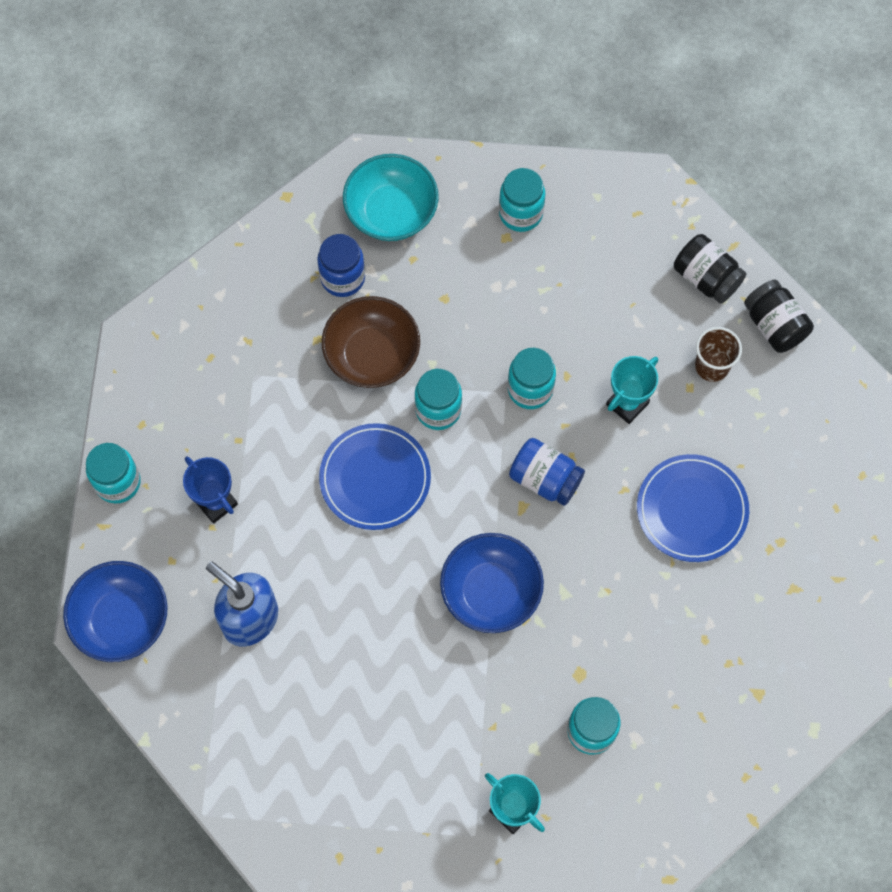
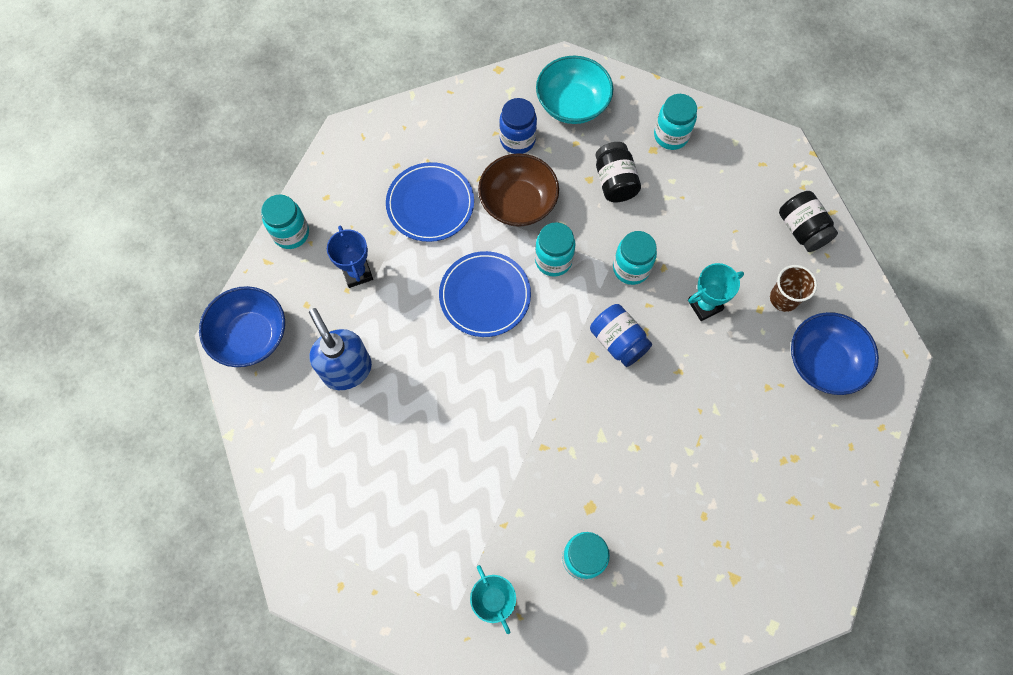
camera: 20 degrees right, 0 degrees up
blue bowl [440,533,544,633] -> blue bowl moved to [791,312,879,395]
blue plate [637,454,749,562] -> blue plate moved to [386,162,474,242]
black jar [744,279,814,353] -> black jar moved to [595,142,641,202]

